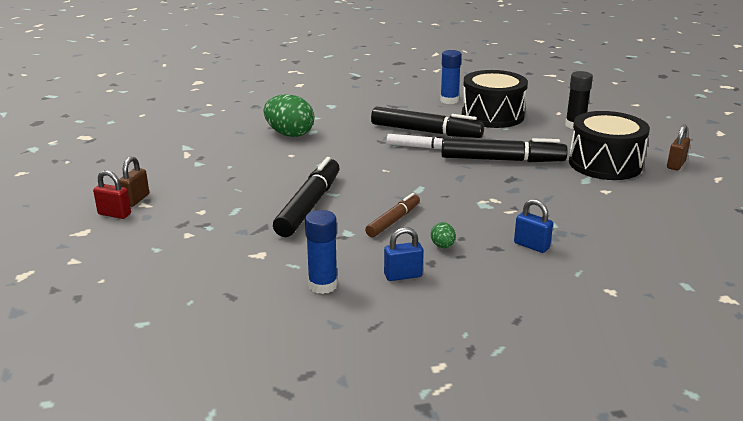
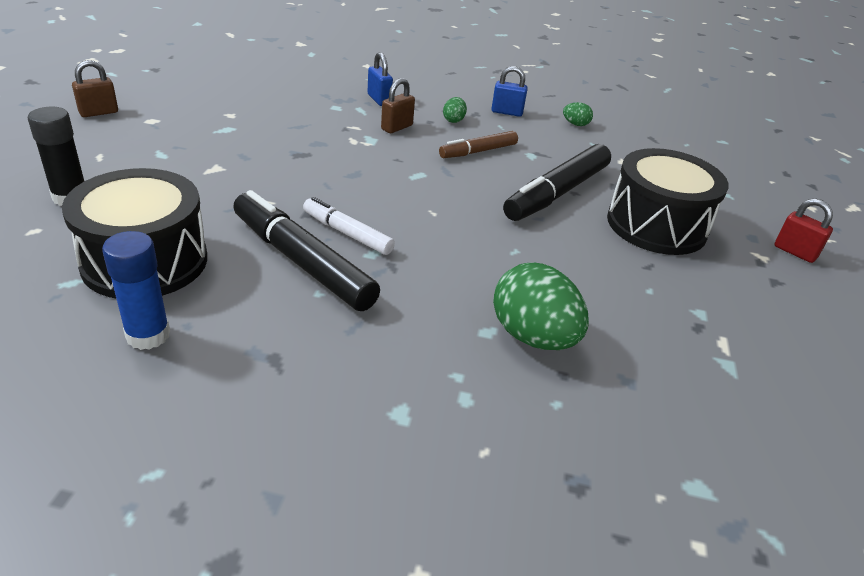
camera: 160 degrees left, 10 degrees up
brown padlock [119,156,149,207] -> brown padlock moved to [381,78,415,133]
blue glue stick [305,210,338,294] -> green egg [563,102,593,126]
black marker [441,138,568,162] -> none
black drum [569,111,650,180] -> black drum moved to [607,148,729,255]

